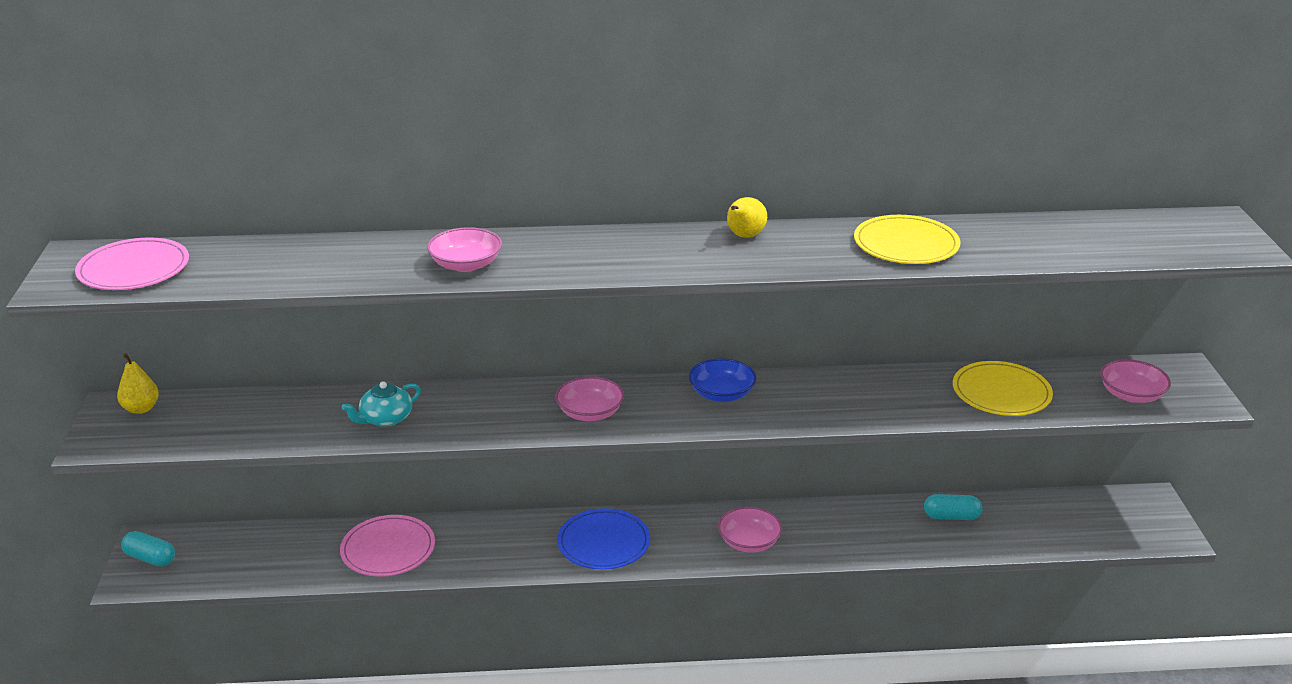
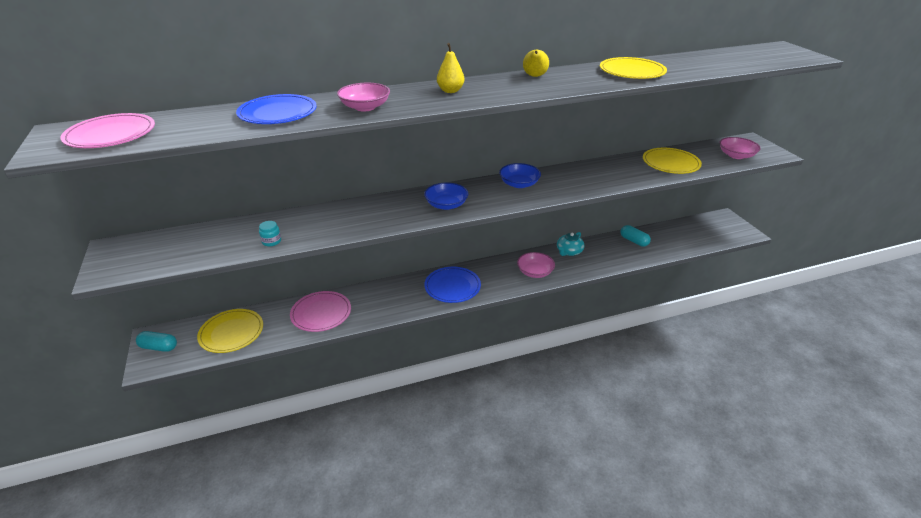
camera: 15 degrees left, 5 degrees up
yellow pear [117,353,159,414] -> yellow pear moved to [437,43,465,93]
turquoise teapot [342,381,421,427] -> turquoise teapot moved to [557,232,585,256]
pink bowl [555,376,624,421] -> blue bowl [424,183,468,210]
turquoise capsule [924,494,982,520] -> turquoise capsule turned 60 degrees clockwise [620,225,651,247]
none -> yellow plate [197,309,263,353]
none -> blue plate [236,94,317,124]
none -> turquoise jar [259,221,281,246]

